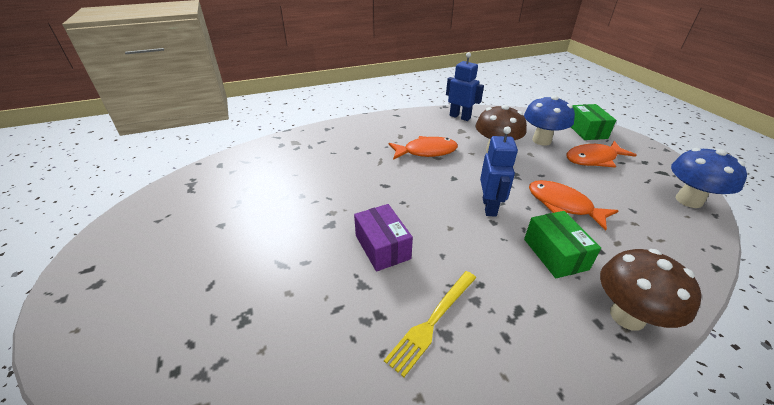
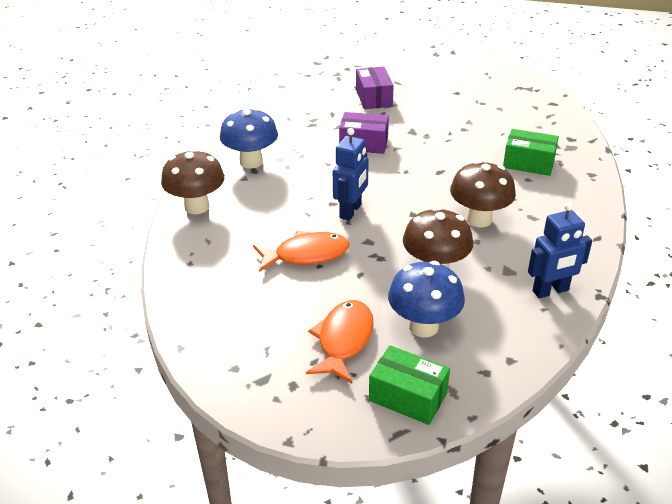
camera: 125 degrees right, 0 degrees up
yellow fork [384,271,476,377] -> none
orange fish [389,136,458,160] -> brown mushroom [450,160,516,227]
blue robot [480,126,518,217] -> blue robot turned 105 degrees counterclockwise [333,128,369,221]
green box [524,211,601,278] -> green box moved to [503,129,559,176]
blue mushroom [671,148,747,208] -> blue mushroom moved to [220,108,278,168]
none -> purple box [356,66,394,109]

